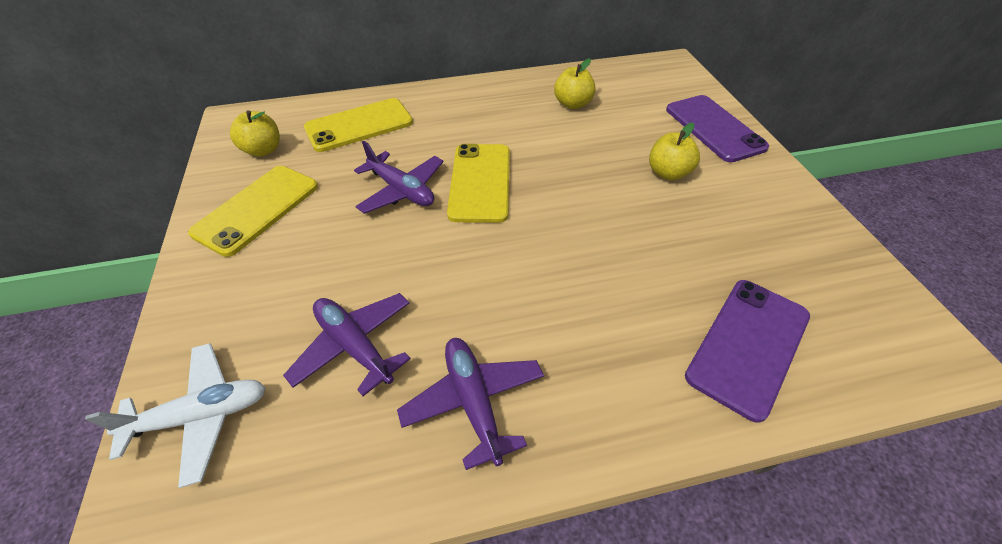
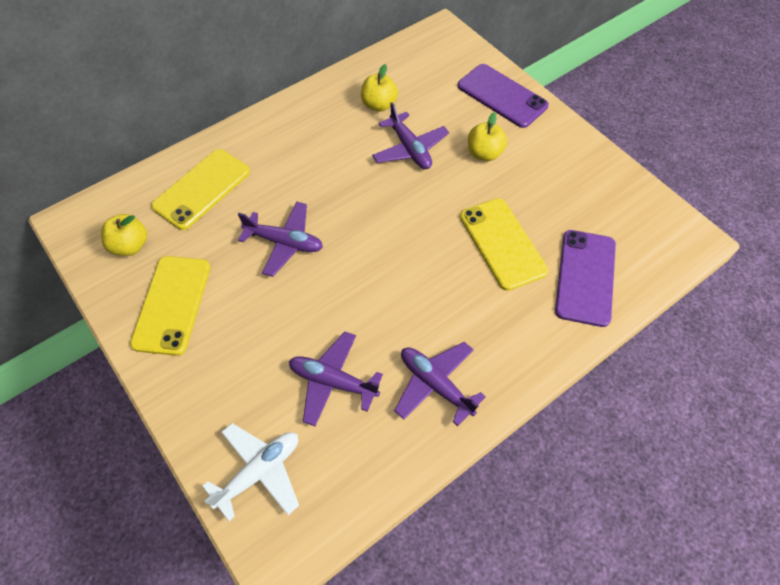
camera: 25 degrees left, 10 degrees up
yellow phone [447,144,510,223] -> yellow phone moved to [460,198,548,291]
none -> purple plane [372,102,449,169]

